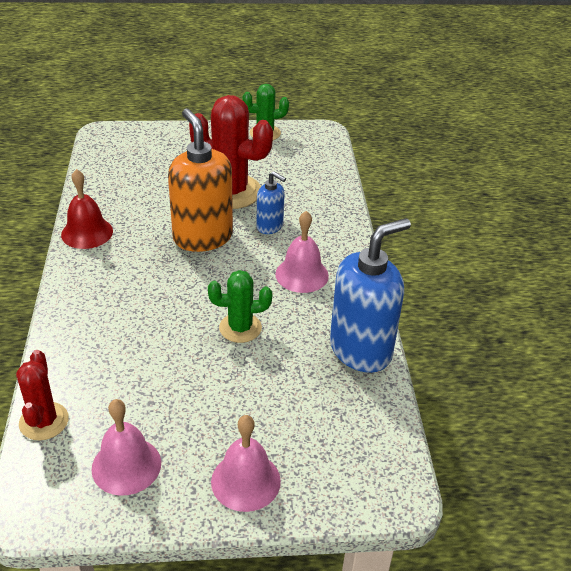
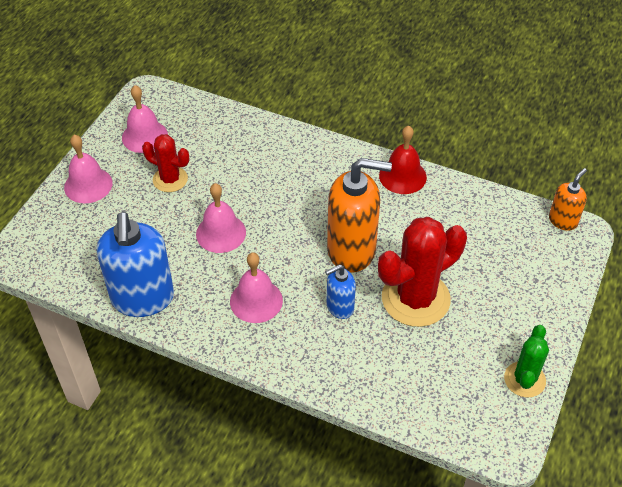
camera: 120 degrees right, 10 degrees up
red cactus [16,350,69,440] -> red cactus moved to [142,134,189,192]
green cactus [208,270,272,343] -> pink bell [196,183,246,253]
none -> orange soap dispenser [549,168,587,231]

